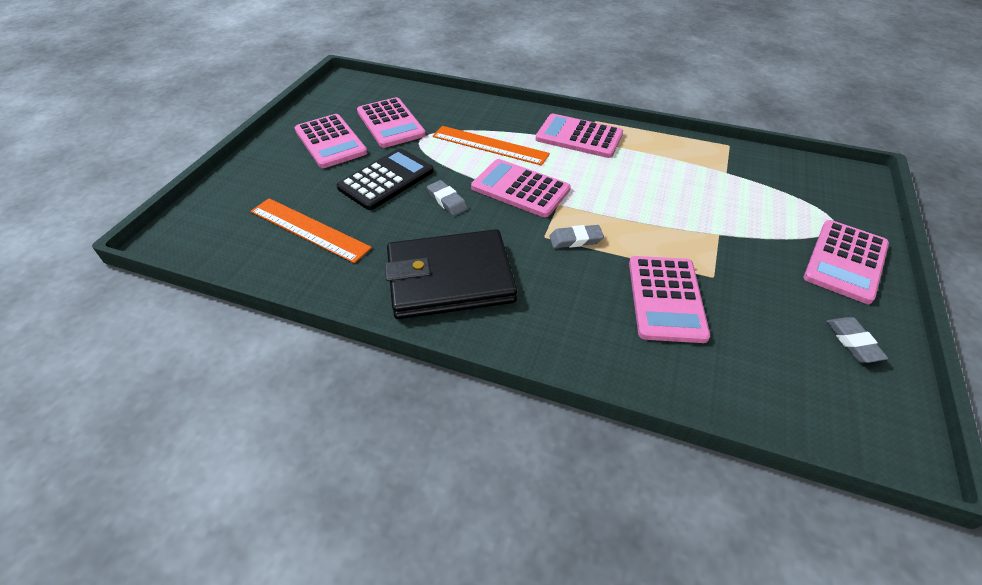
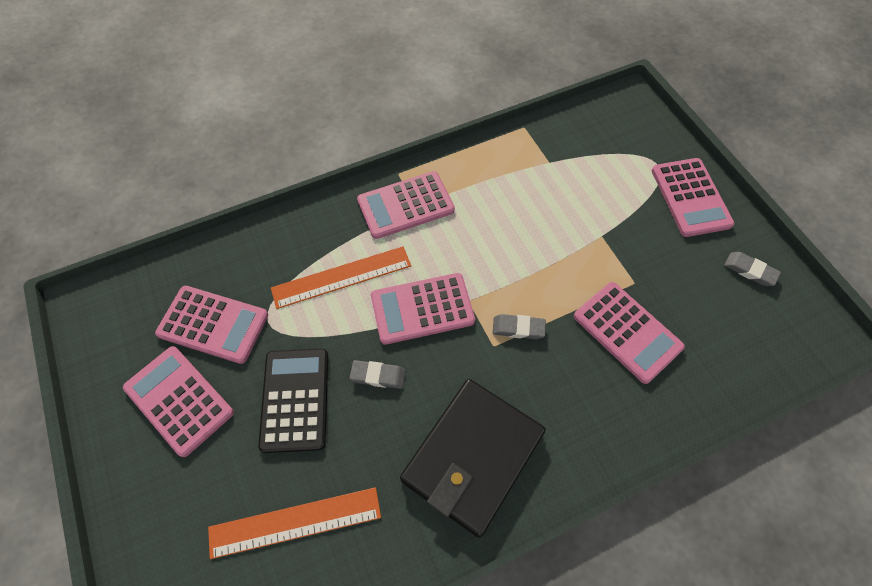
camera: 45 degrees left, 15 degrees up
pink calculator [295,114,367,168] -> pink calculator turned 150 degrees counterclockwise [123,346,234,457]
grey eraser [549,225,604,248] -> grey eraser turned 60 degrees clockwise [493,314,546,339]

